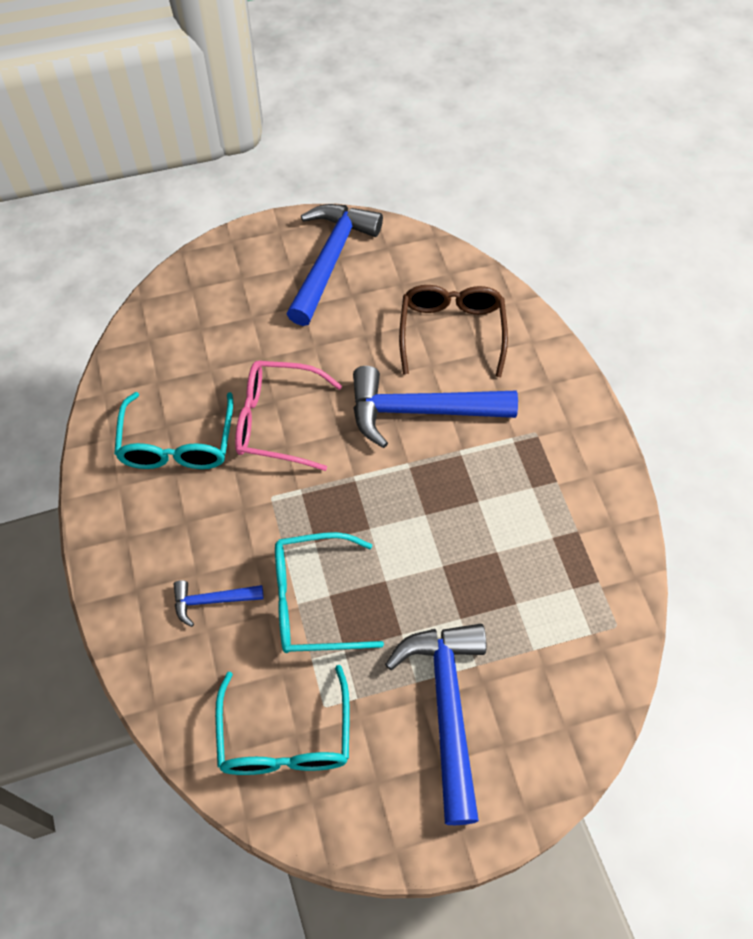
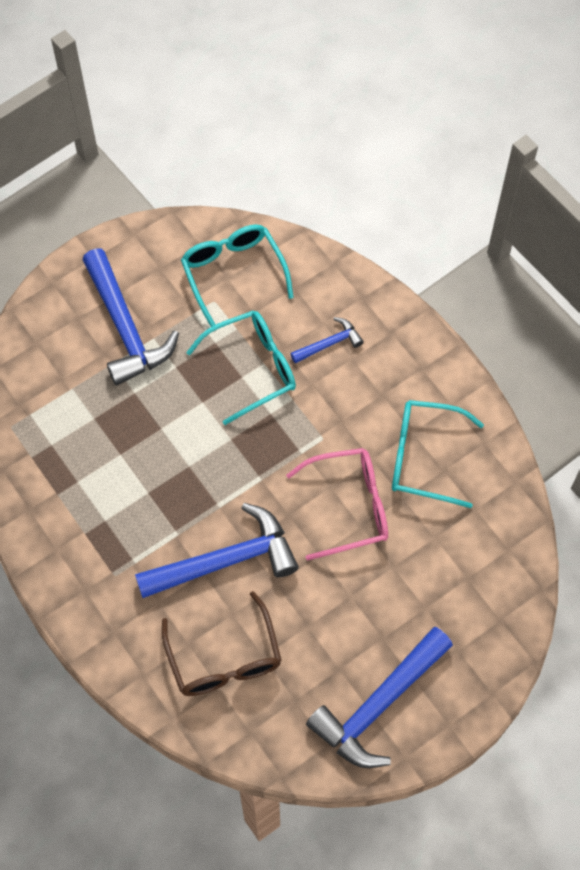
camera: 160 degrees right, 5 degrees up
turquoise glasses [114,392,233,469] -> turquoise glasses turned 60 degrees counterclockwise [392,400,484,508]
blue hammer [287,204,383,326] -> blue hammer turned 45 degrees clockwise [306,627,453,768]

